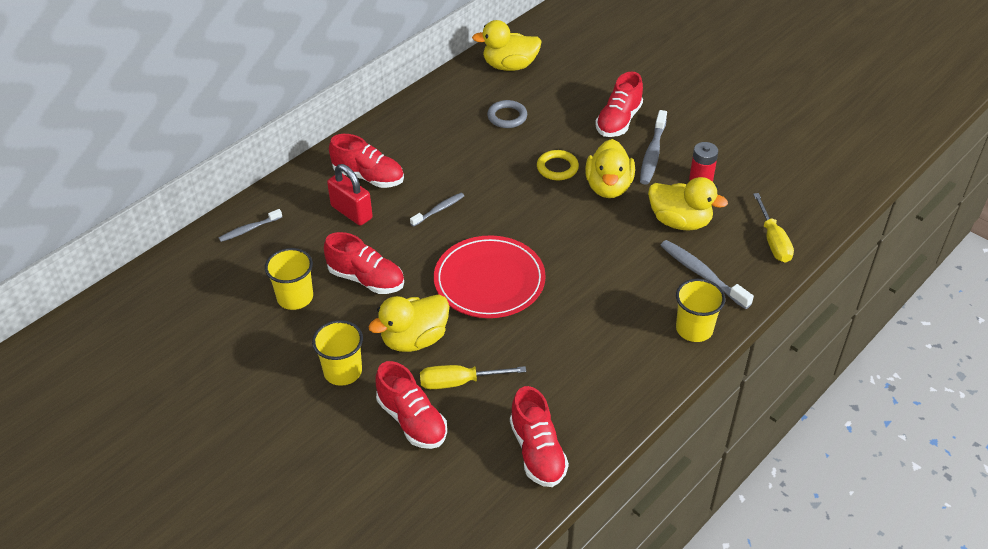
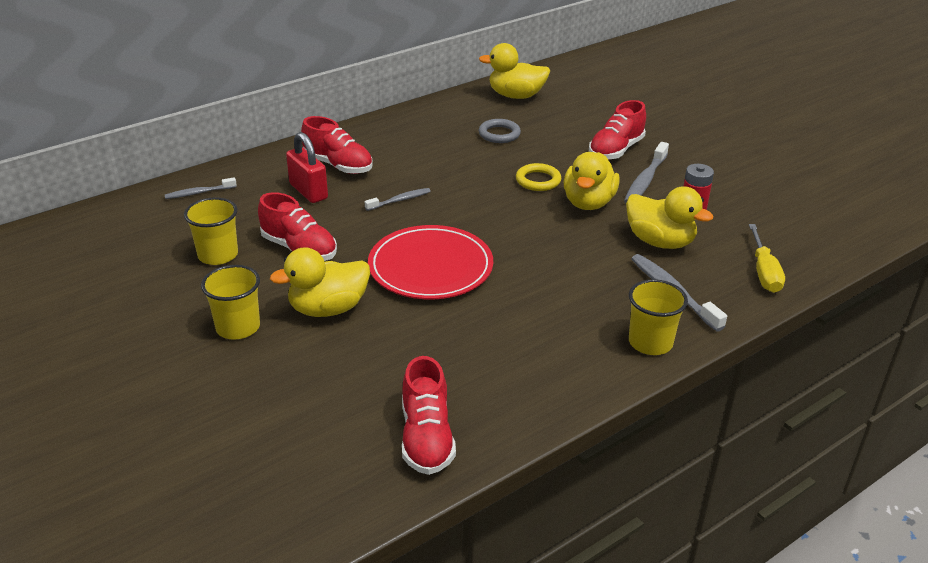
camera: 10 degrees right, 10 degrees down
red shoe [375,361,447,449] -> none
yellow screwdriver [420,365,526,389] -> none

